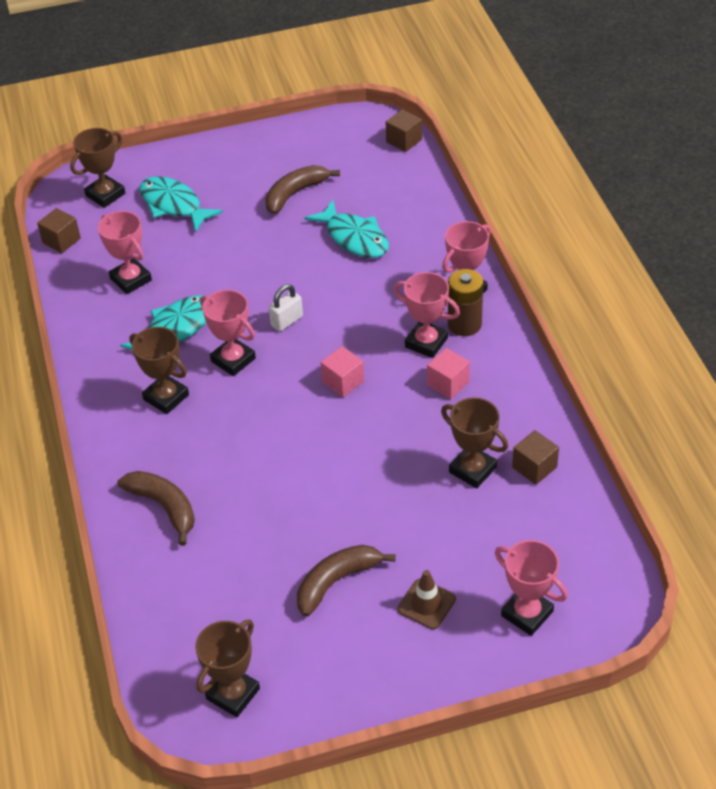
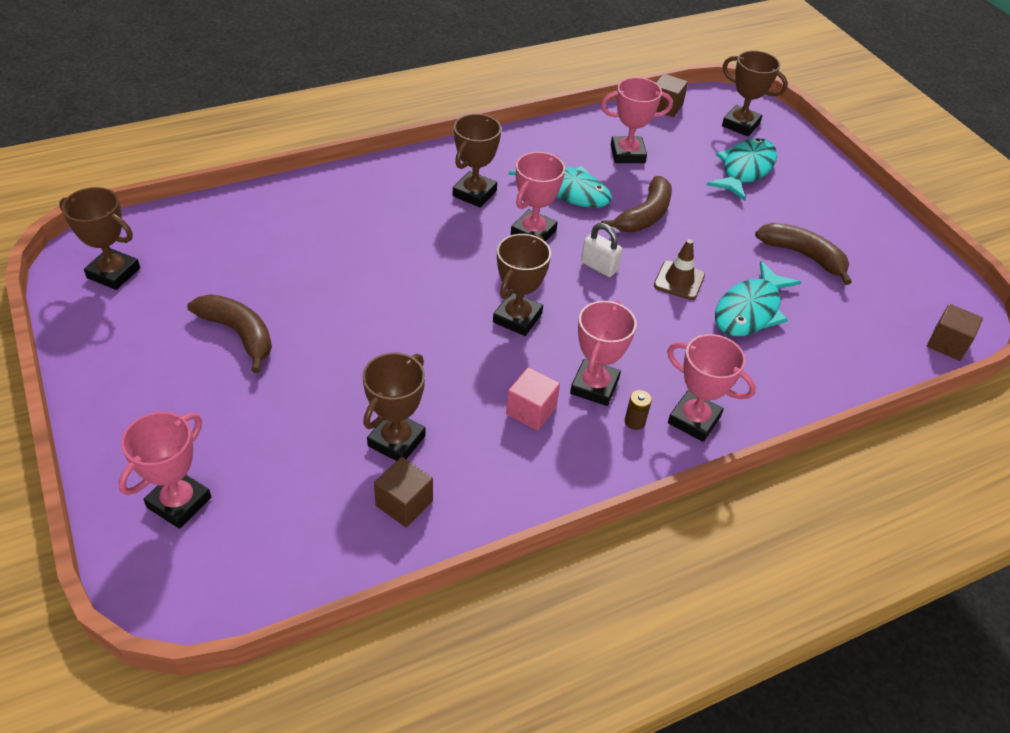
camera: 75 degrees right, 0 degrees up
pink trophy [98,211,152,294] -> pink trophy turned 45 degrees clockwise [601,77,673,163]
brown banana [117,471,195,546] -> brown banana moved to [601,176,672,232]
pink cube [320,346,364,397] -> brown trophy [493,234,551,336]
brown traffic cone [397,570,456,629] -> brown traffic cone moved to [654,239,705,300]
brown battery [448,269,483,336] -> brown battery [625,390,652,430], size x0.48

